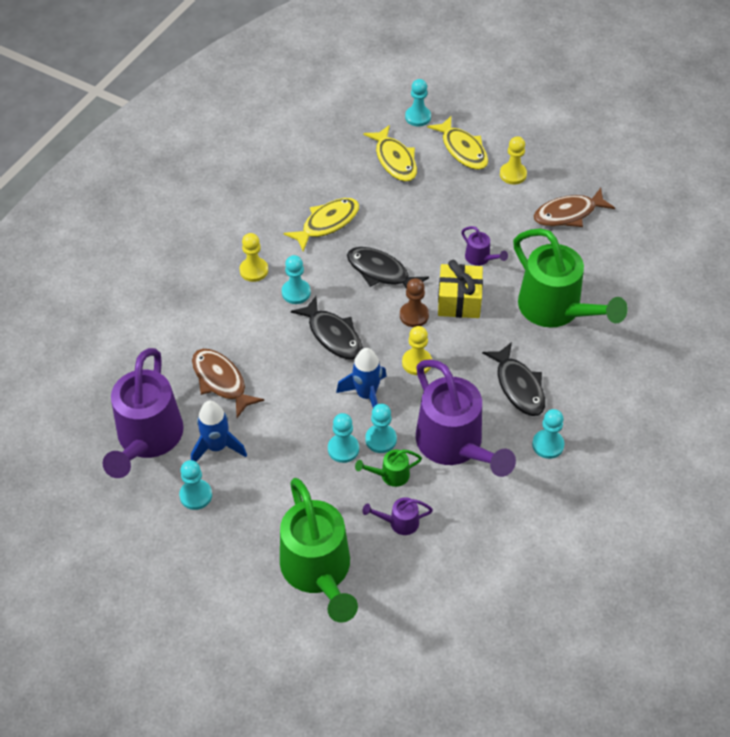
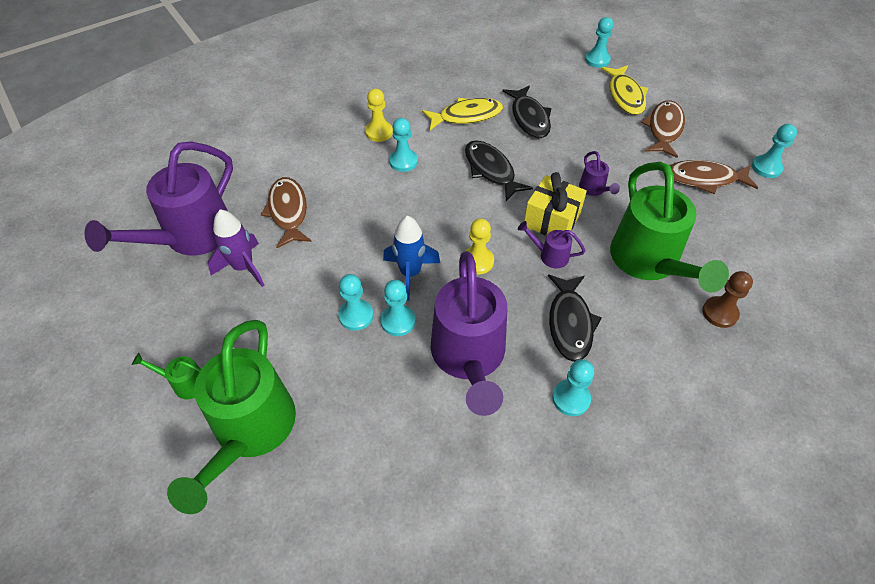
camera: 25 degrees right, 0 degrees up
turquoise pawn [179,460,212,510] -> turquoise pawn moved to [752,124,797,178]
blue rocket [191,401,247,462] -> purple rocket [208,210,265,287]
black fish [291,296,363,359] -> black fish moved to [502,85,552,138]
green watering can [355,449,422,487] -> green watering can moved to [132,353,201,399]
yellow fish [363,125,417,182] -> none
purple watering can [363,497,433,535] -> purple watering can moved to [518,221,585,268]
brown pawn [400,278,429,327] -> brown pawn moved to [702,271,753,328]
yellow pawn [500,136,527,185] -> brown fish [641,100,685,158]

